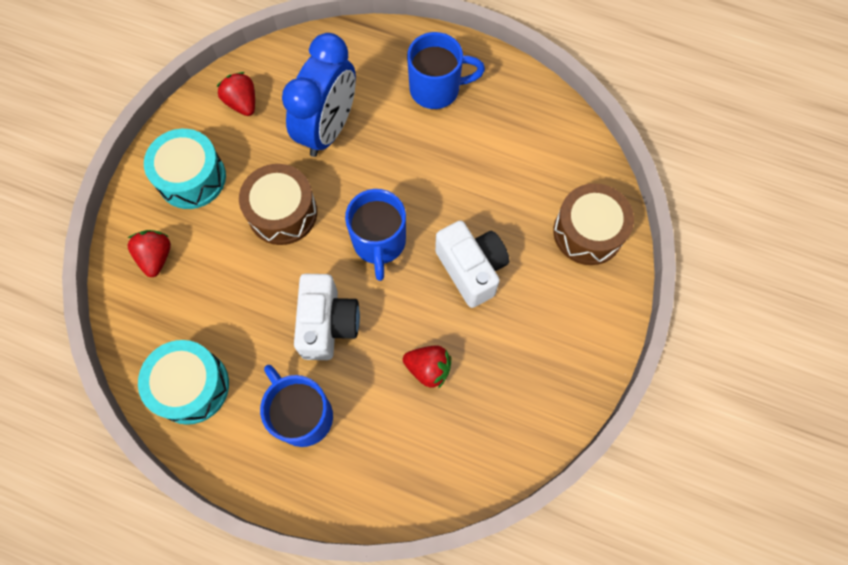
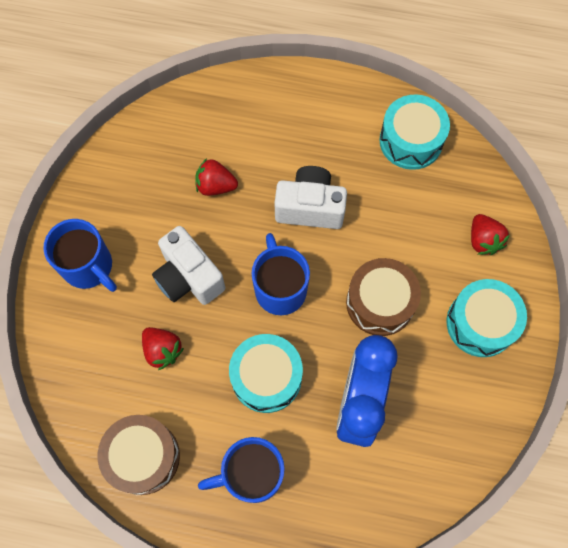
camera: 170 degrees right, 0 degrees up
red strawberry [216,72,255,116] -> red strawberry moved to [142,327,184,370]
blue mug [260,365,333,447] -> blue mug moved to [43,219,117,292]
white camera [294,274,360,360] -> white camera turned 105 degrees clockwise [275,166,347,229]
brown drum [553,183,634,265] -> brown drum moved to [97,415,180,495]
none -> turquoise drum [229,334,303,413]

